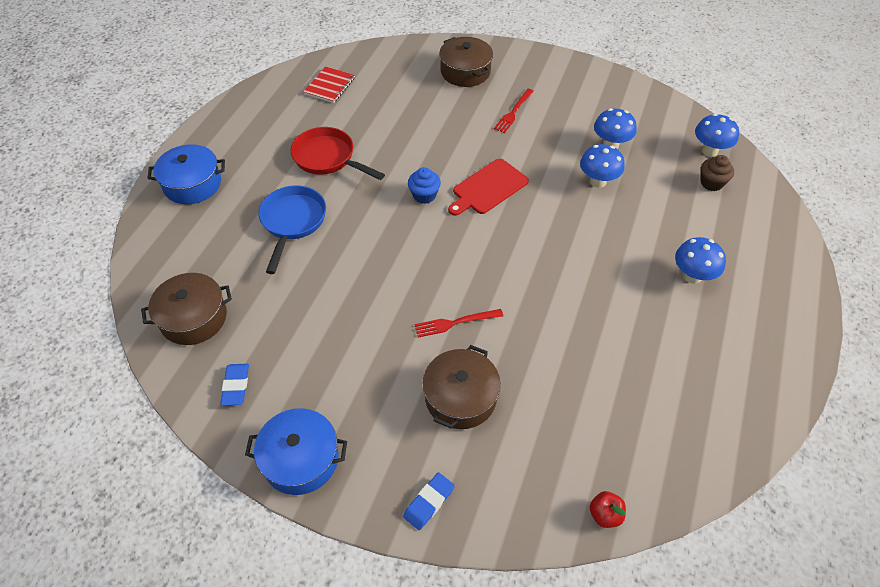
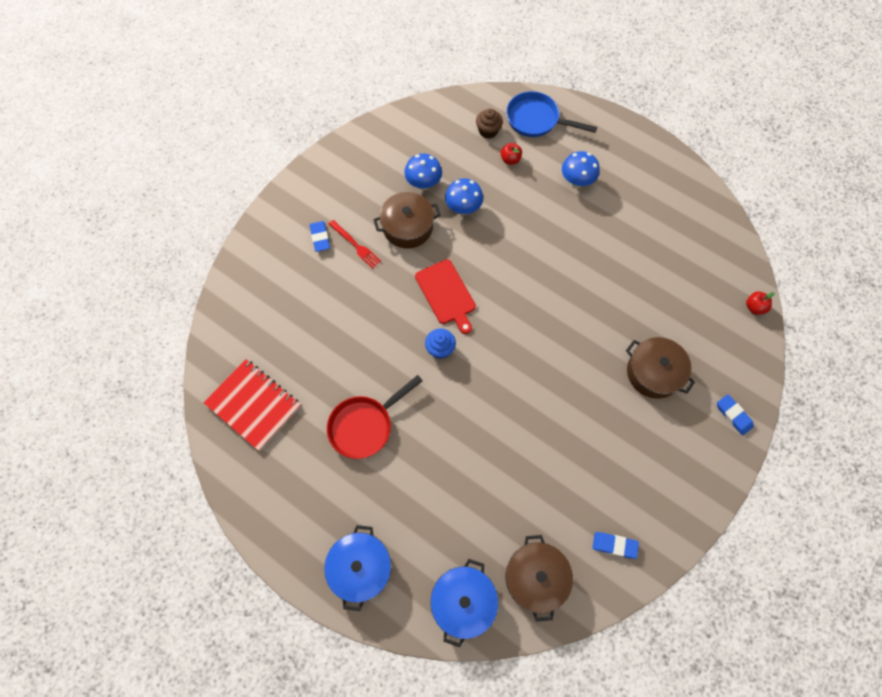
camera: 75 degrees left, 15 degrees up
blue pot [245,408,347,495] -> blue pot moved to [431,559,498,647]
blue pan [259,185,326,274] -> blue pan moved to [506,91,597,137]
red notebook [303,66,355,103] -> red notebook [203,359,301,451], size x1.58
red fork [414,309,503,338] -> none
brown pot [439,37,493,87] -> brown pot moved to [373,192,440,249]
blue mushroom [695,113,739,157] -> none
none -> blue eraser [310,221,330,252]
none -> red apple [501,143,522,165]

